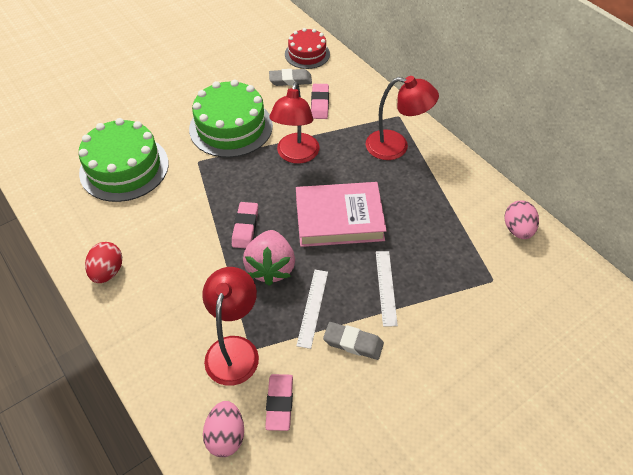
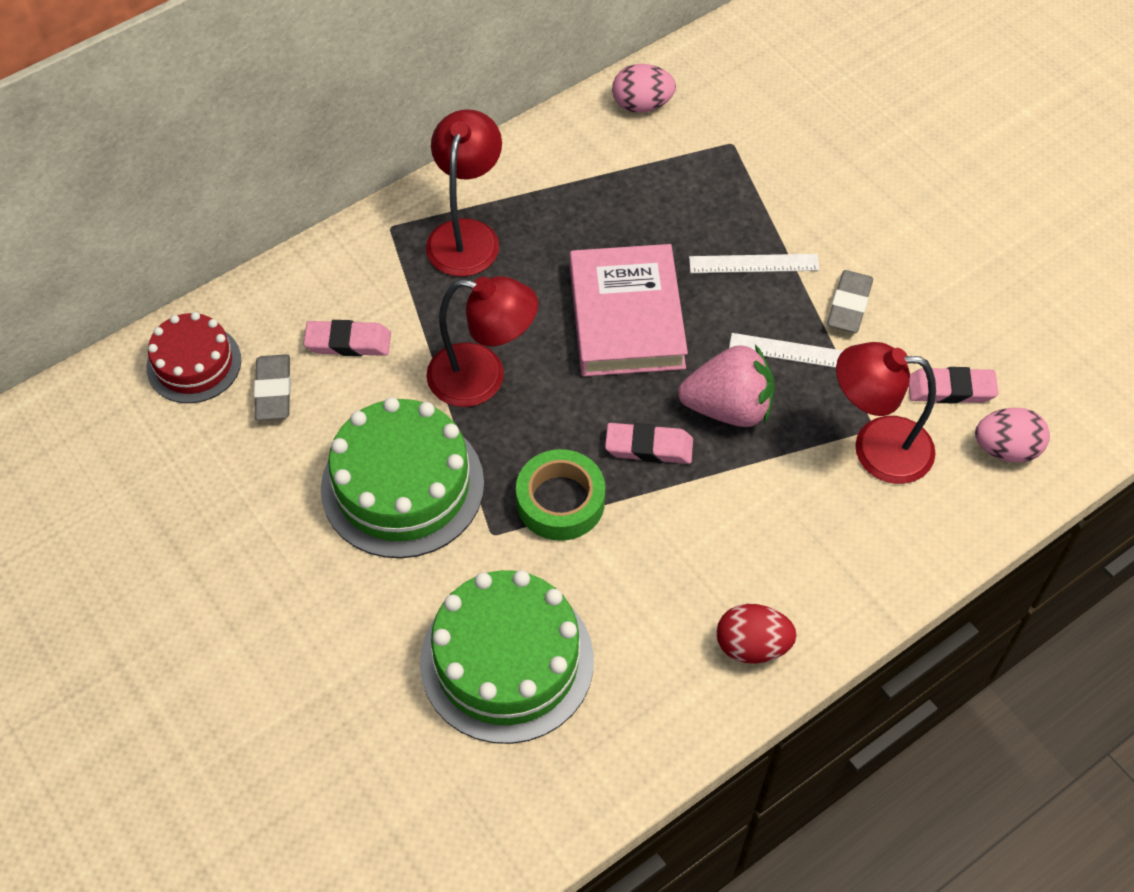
camera: 90 degrees left, 5 degrees up
none -> green tape [516,449,605,541]

